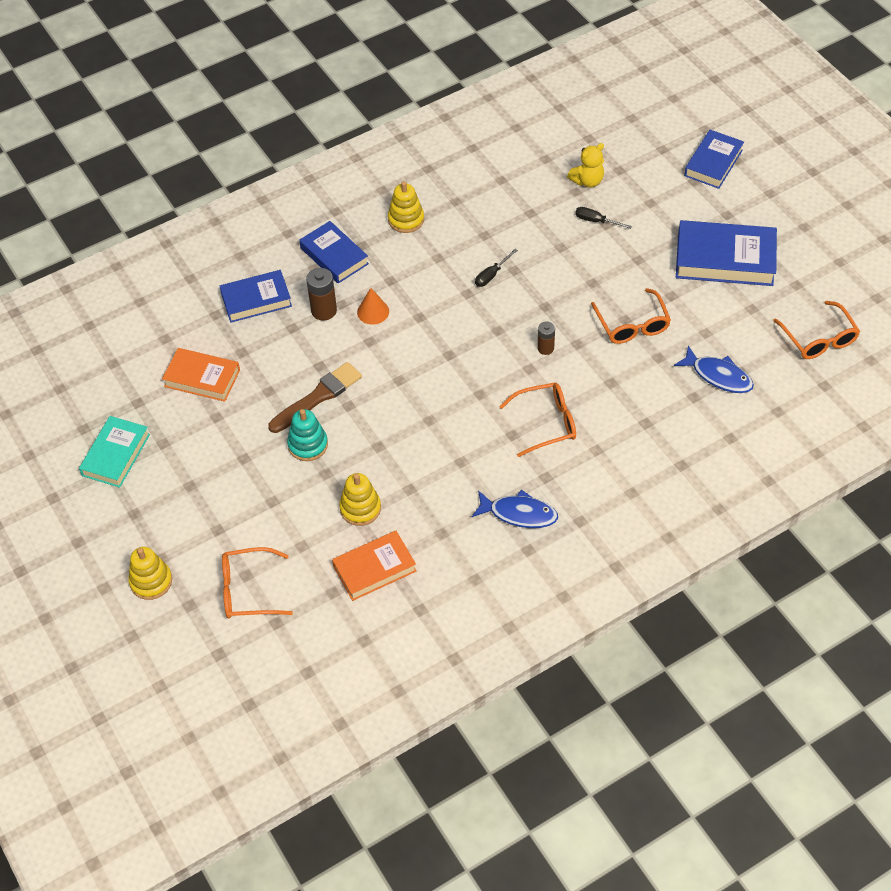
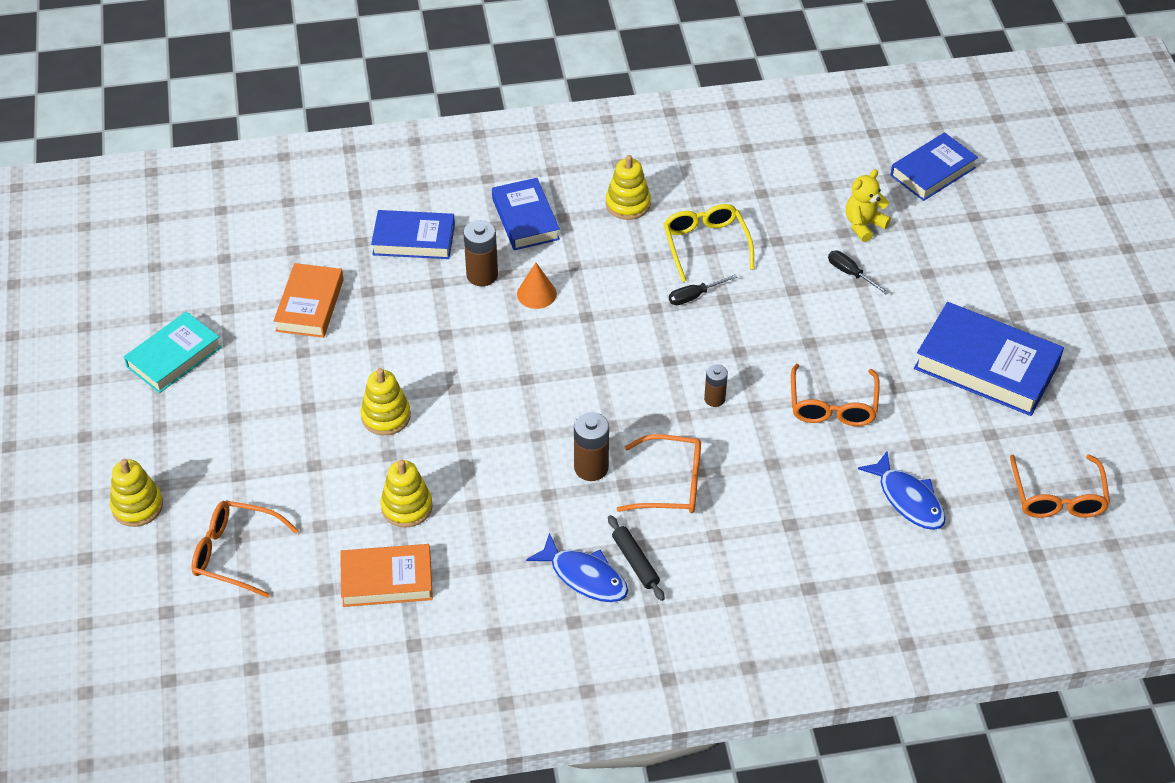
camera: 20 degrees right, 5 degrees down
orange book [162,348,240,402] -> orange book turned 60 degrees clockwise [274,263,344,338]
brown brush [268,362,362,433] -> none
turquoise stacking toy [287,409,328,461] -> yellow stacking toy [361,368,411,435]
yellow teddy bear [567,143,604,187] -> yellow teddy bear turned 150 degrees clockwise [846,169,891,242]
blue book [684,130,744,189] -> blue book moved to [890,132,978,201]
none -> brown battery [574,412,609,481]
none -> black rolling pin [608,515,665,601]
none -> yellow glasses [663,204,754,282]

